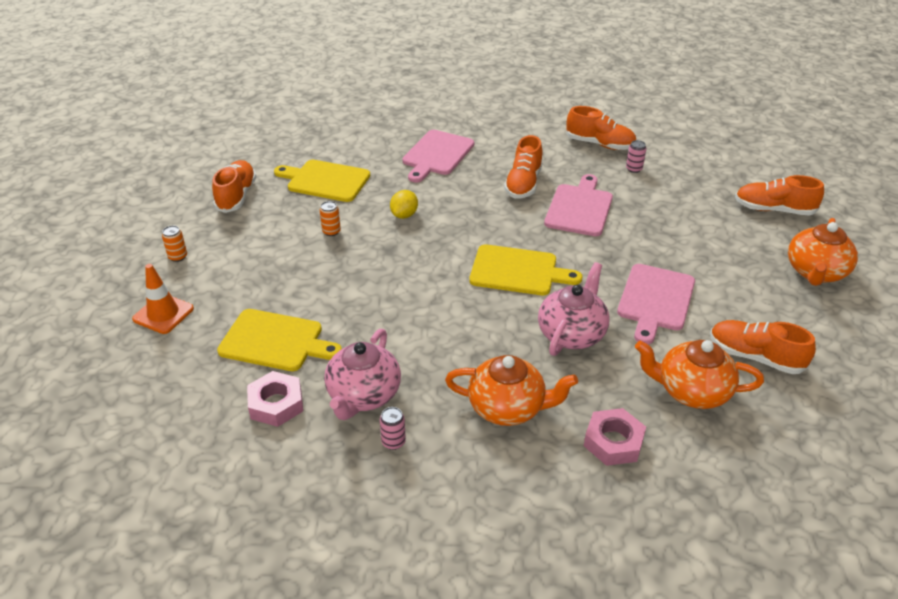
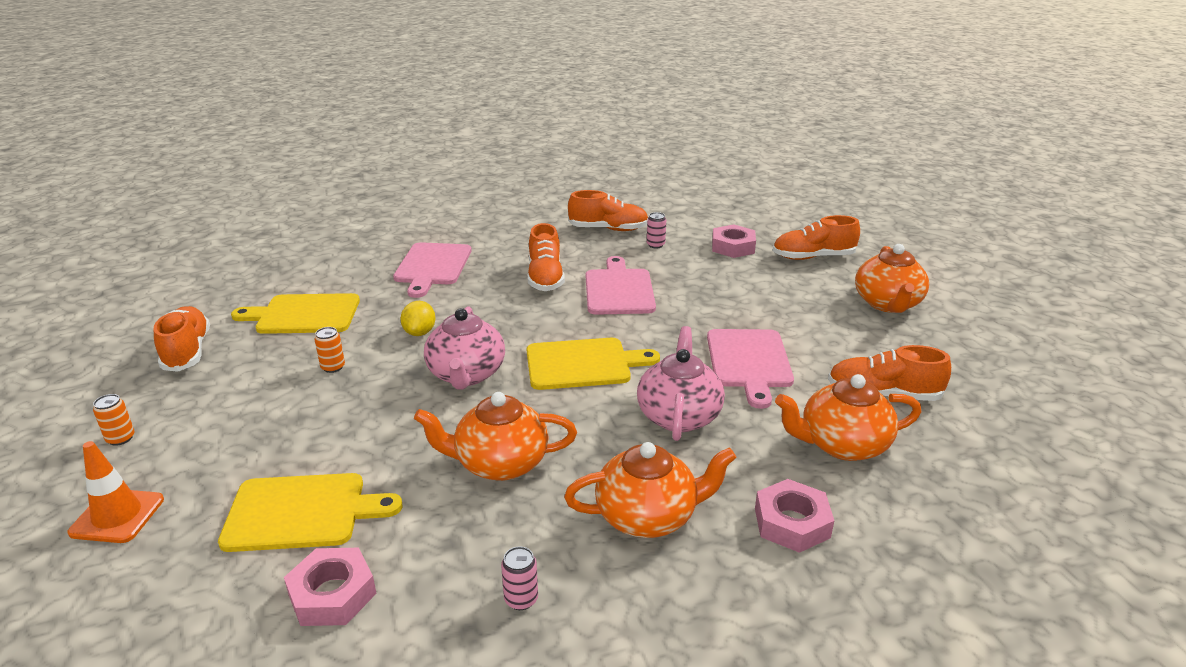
camera: 20 degrees left, 10 degrees down
pink teapot [324,329,401,420] -> pink teapot moved to [424,307,505,389]
none -> orange teapot [414,392,577,481]
none -> pink nut [712,224,756,258]

